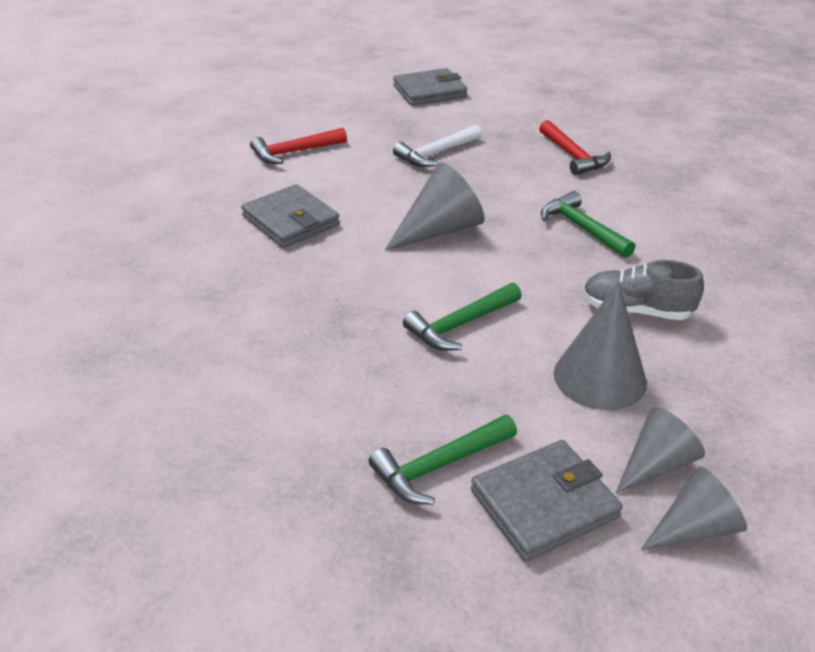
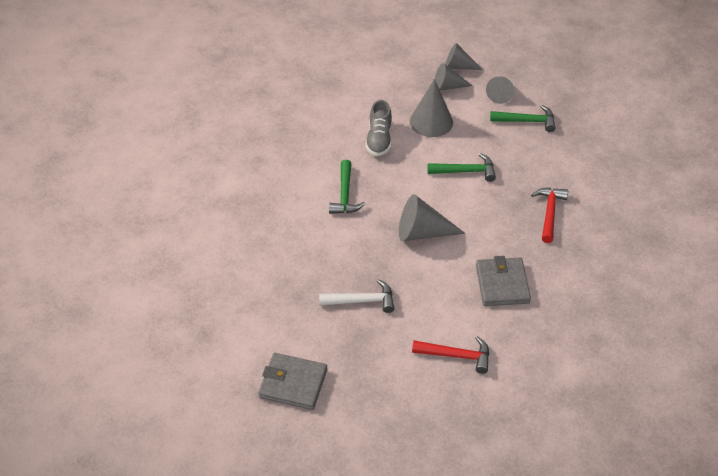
camera: 145 degrees left, 10 degrees up
grey wallet [471,440,623,562] -> grey cone [486,76,514,104]
red hammer [539,120,611,175] -> red hammer moved to [531,188,568,243]
grey shoe [582,260,704,320] -> grey shoe turned 45 degrees clockwise [366,100,392,156]

